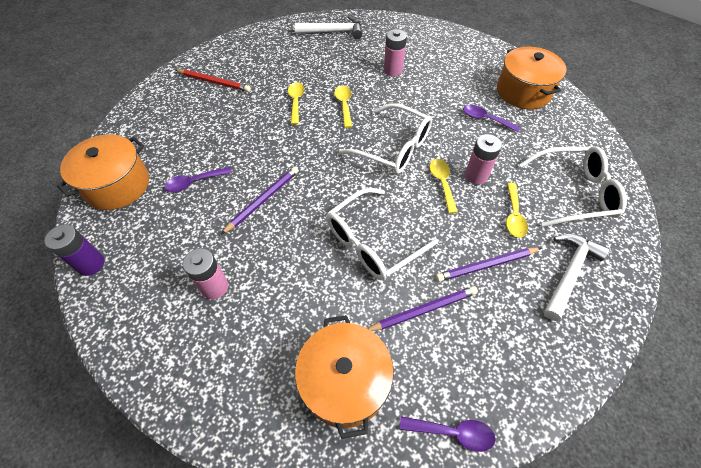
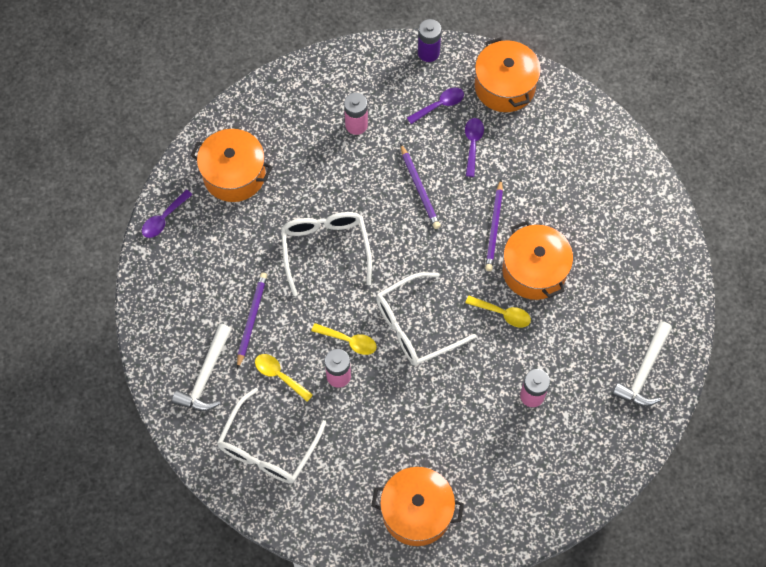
camera: 120 degrees right, 10 degrees up
red pencil [176,69,251,92] -> none
yellow spoon [288,82,305,125] -> orange pot [502,221,573,300]
purple pencil [368,286,478,331] -> purple pencil moved to [485,179,503,271]
purple spoon [463,105,521,132] -> purple spoon moved to [407,87,464,124]
white hammer [544,234,610,321] -> white hammer turned 45 degrees clockwise [172,324,232,411]

